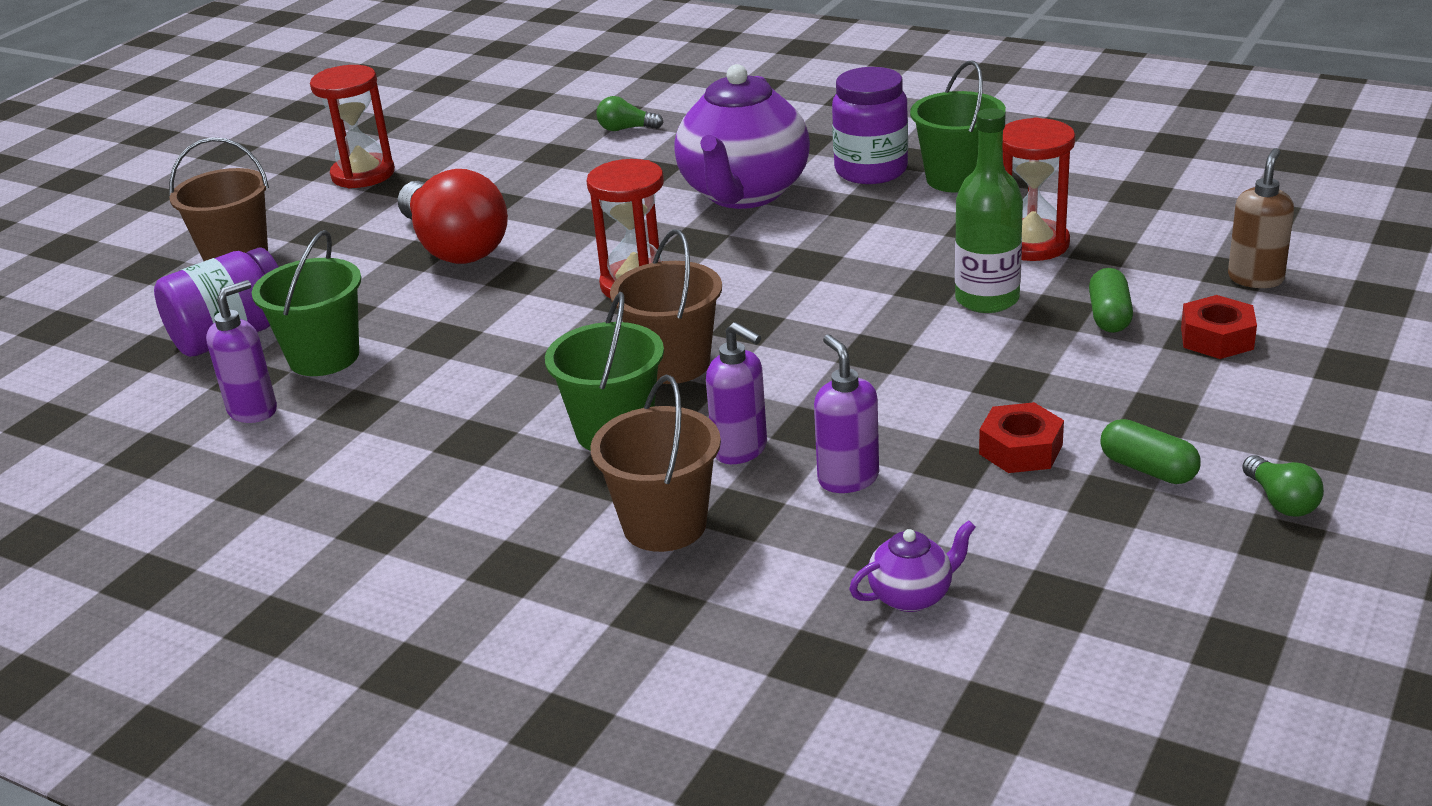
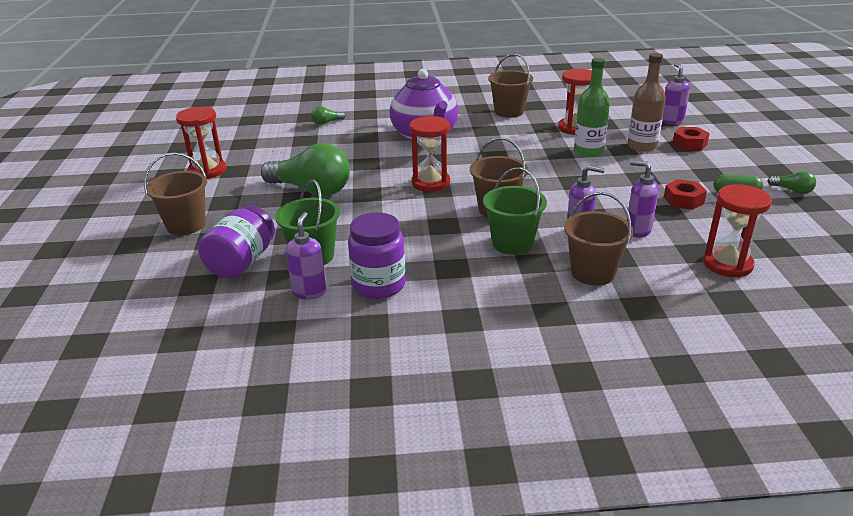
camera: 35 degrees left, 0 degrees up
red light bulb [398,169,508,264] -> green light bulb [261,143,350,196]
purple jar [832,67,908,184] -> purple jar moved to [348,212,406,299]
purple teapot [849,520,976,612] -> red hourglass [703,184,772,278]
green bucket [910,60,1006,193] -> brown bucket [488,53,533,117]
green capsule [1089,268,1133,333] -> brown bottle [627,53,666,152]
brown soap dispenser [1228,148,1294,288] -> purple soap dispenser [662,63,690,125]

